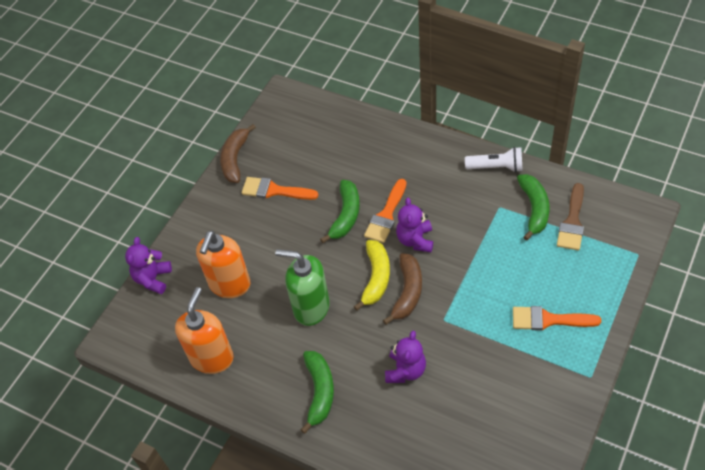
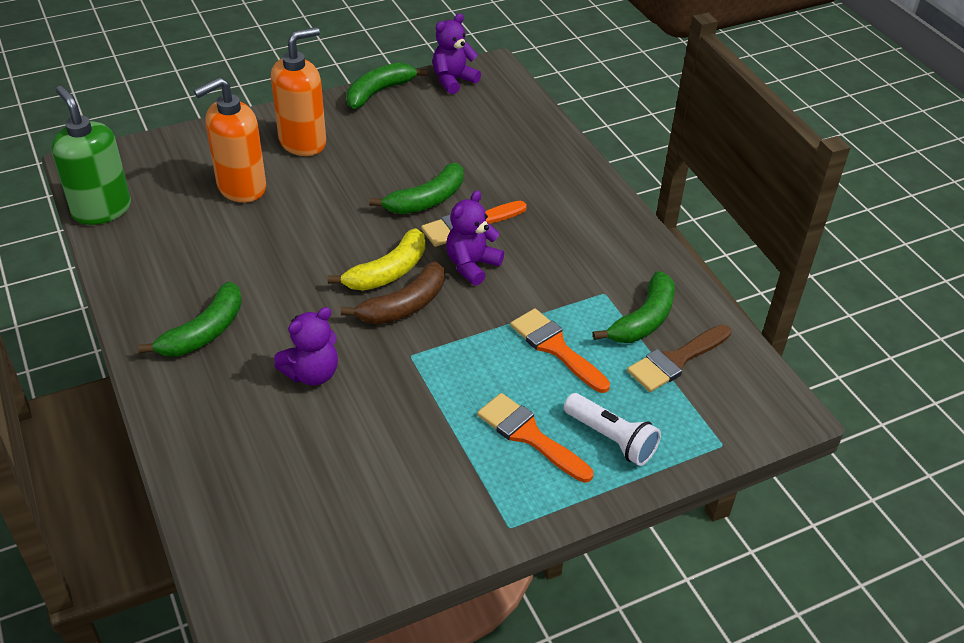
camera: 30 degrees right, 10 degrees down
purple teddy bear [125,237,172,294] -> purple teddy bear moved to [433,13,481,94]
orange soap dispenser [175,287,234,374] -> orange soap dispenser moved to [271,27,326,156]
brown banana [220,124,256,183] -> green banana [346,62,427,109]
orange brush [241,177,318,200] -> orange brush moved to [510,308,610,393]
green soap dispenser [275,249,330,326] -> green soap dispenser moved to [52,86,131,225]
white flashlight [465,147,523,172] -> white flashlight moved to [564,393,661,466]

